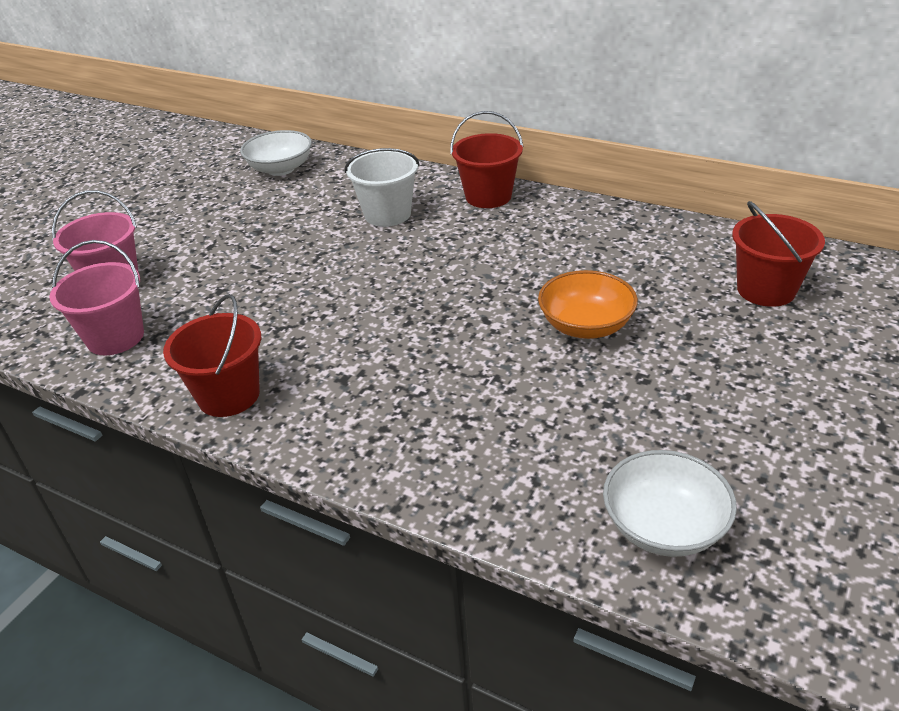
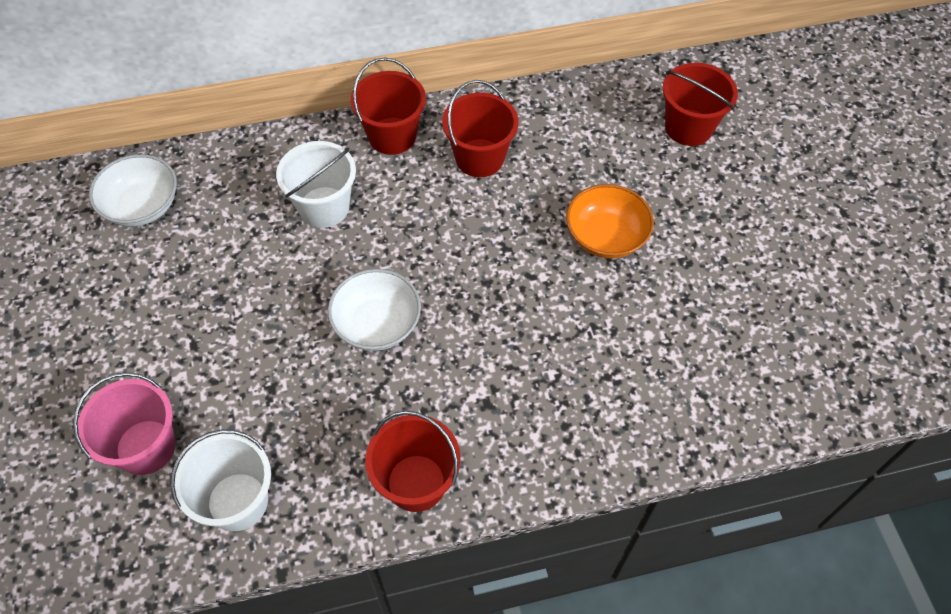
camera: 45 degrees left, 20 degrees up
pink bucket [49,240,144,355] -> white bucket [170,430,271,531]
white bowl [603,450,737,557] -> white bowl moved to [328,269,421,351]
none -> red bucket [442,80,519,177]

